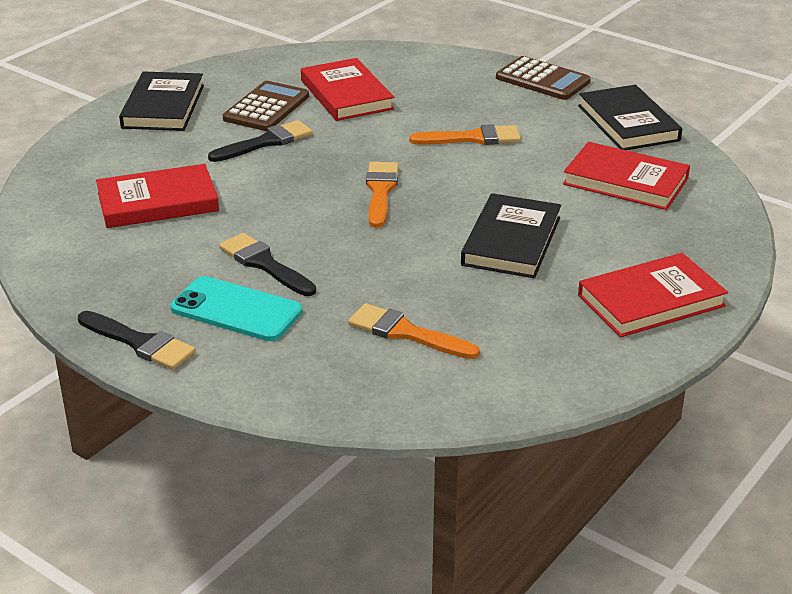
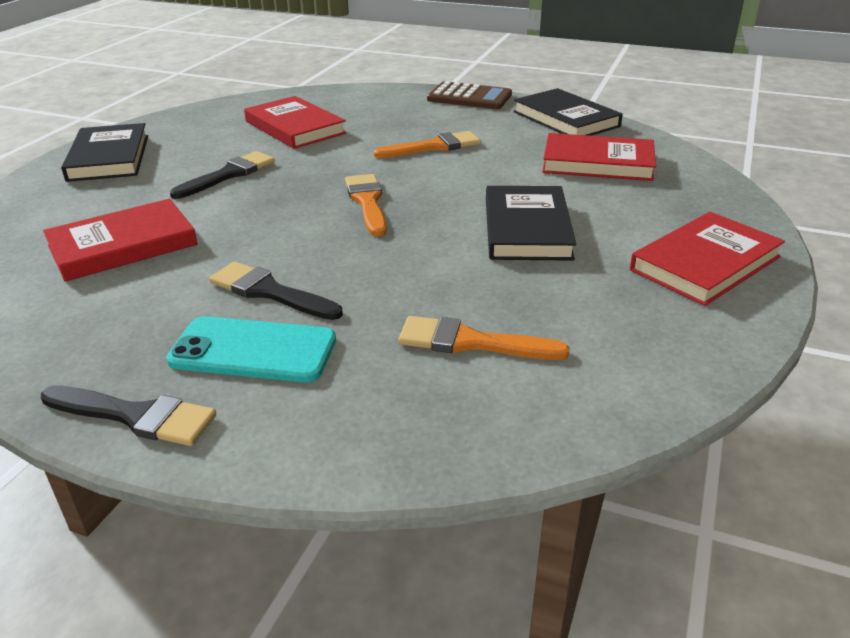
camera: 15 degrees left, 0 degrees up
brown calculator [223,81,309,131] -> none

